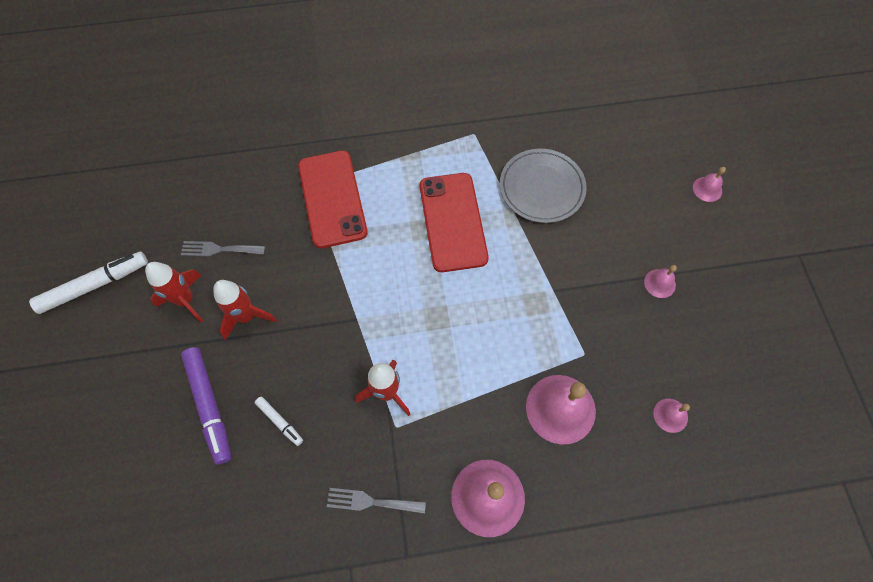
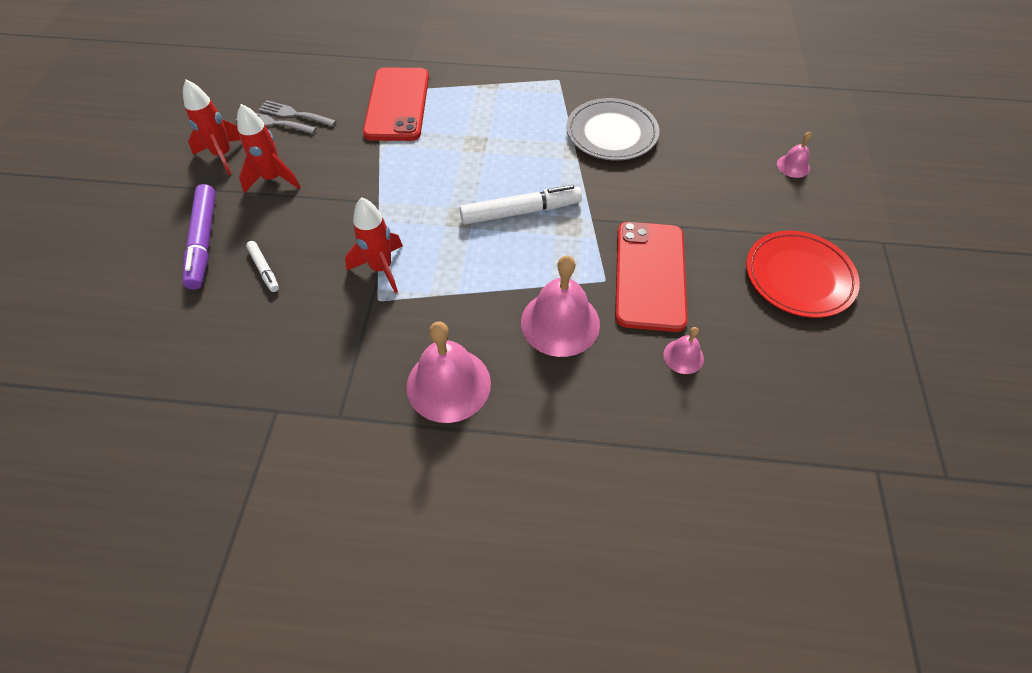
camera: 15 degrees right, 10 degrees down
white marker [29,252,148,314] -> white marker moved to [460,185,582,225]
grey fork [327,488,426,514] -> grey fork moved to [258,100,336,127]
red phone [420,173,489,272] -> red phone moved to [615,222,687,332]
pink bell [644,265,677,298] -> none
none -> red plate [746,231,860,318]

